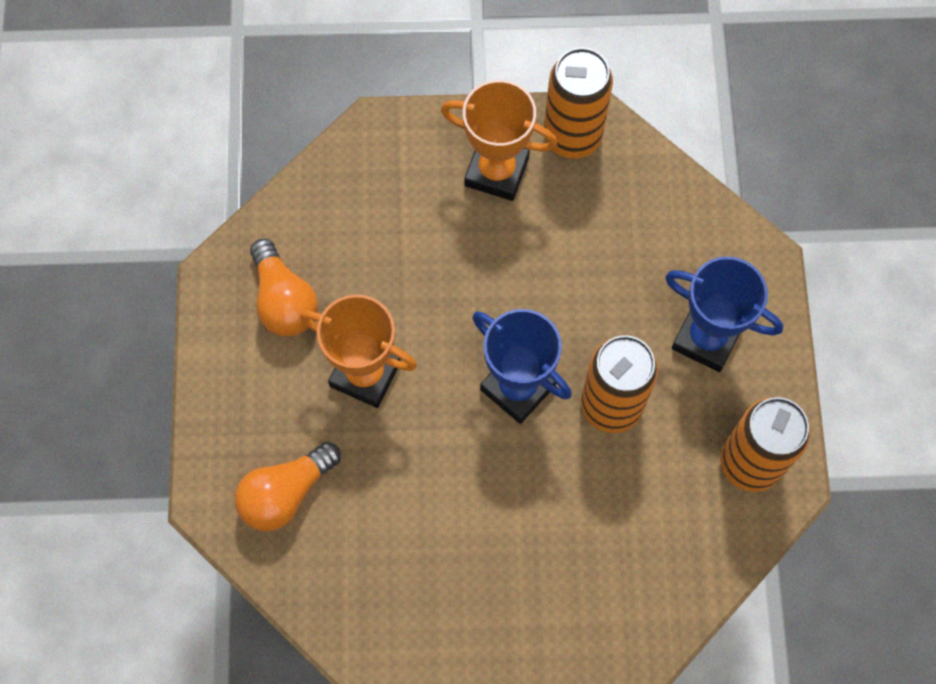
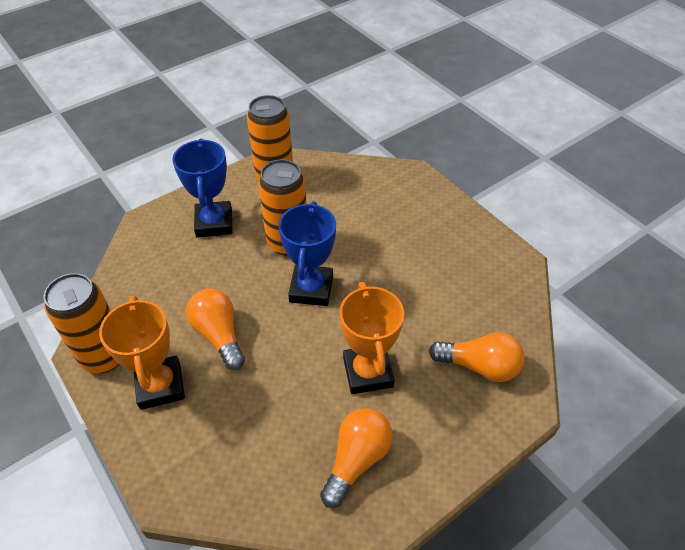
camera: 125 degrees left, 20 degrees down
none -> orange light bulb [186,288,245,370]

